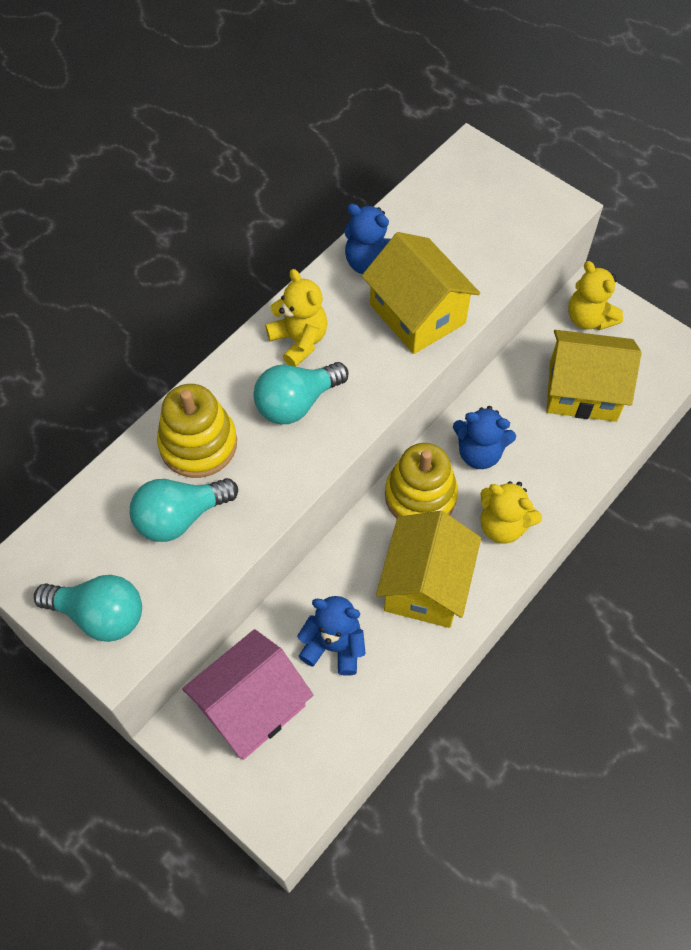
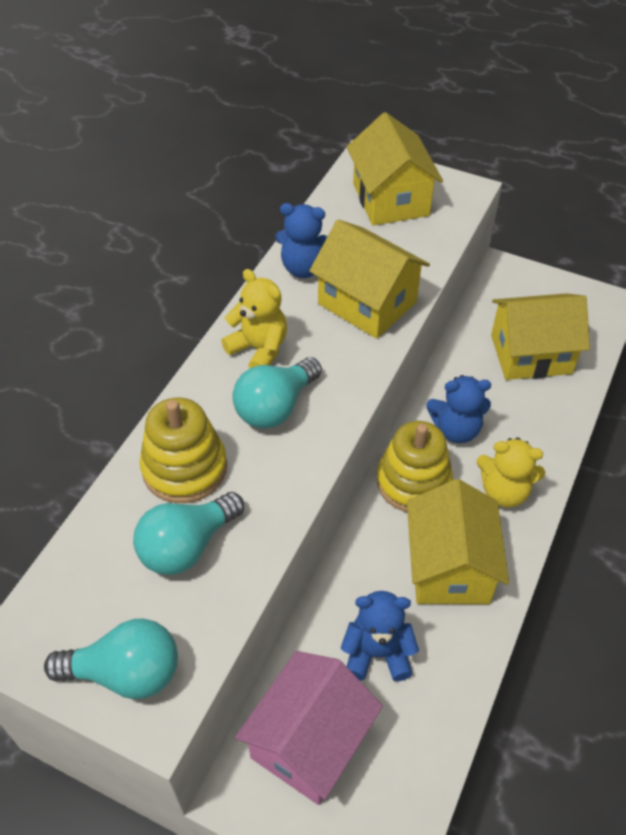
camera: 15 degrees left, 10 degrees down
yellow teddy bear [568,261,623,330] -> none
none -> yellow house [347,112,443,226]

